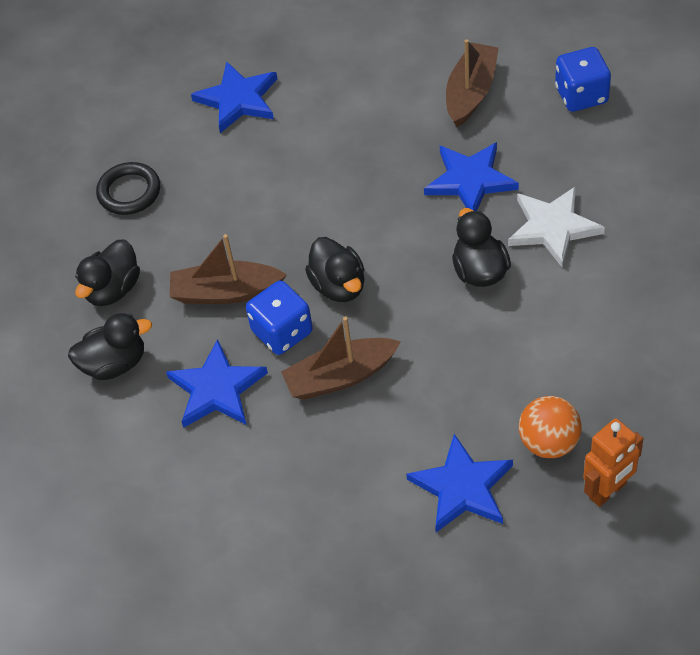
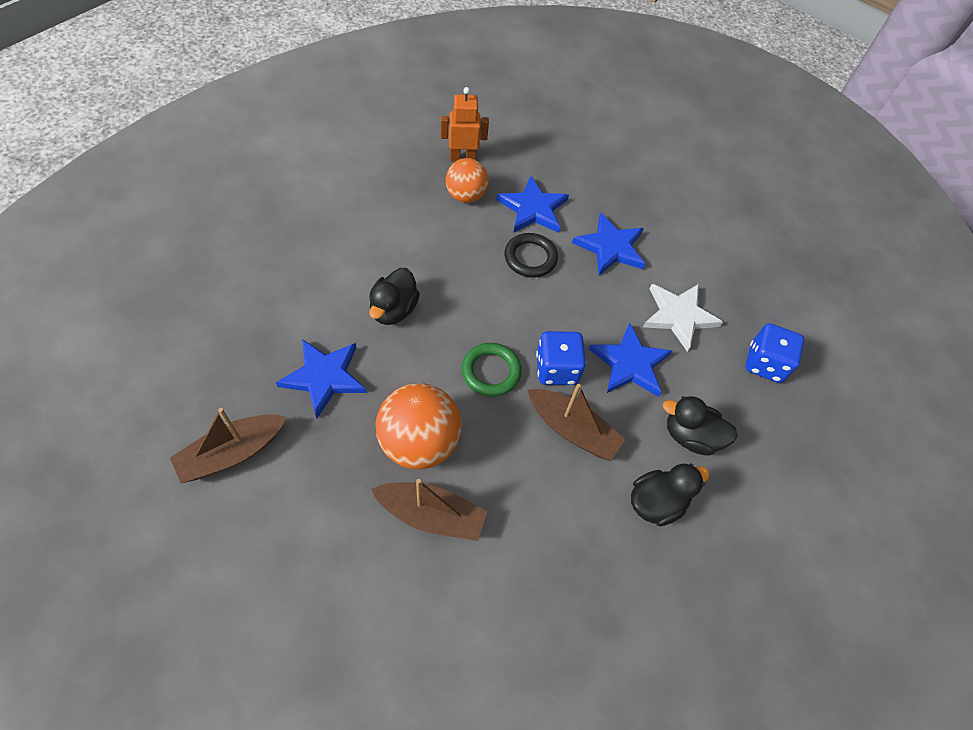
camera: 155 degrees left, 5 degrees up
black ring [96,162,160,215] -> black ring moved to [504,233,558,278]
blue star [191,61,277,133] -> blue star moved to [572,213,645,275]
brown boat [281,316,401,400] -> brown boat moved to [371,479,487,541]
black duck [305,237,365,302] -> green ring [462,343,522,397]
white star [508,186,605,267] -> white star moved to [643,284,723,352]
blue dice [555,47,611,112] -> blue dice moved to [745,323,804,383]
none -> orange ball [376,383,462,469]

